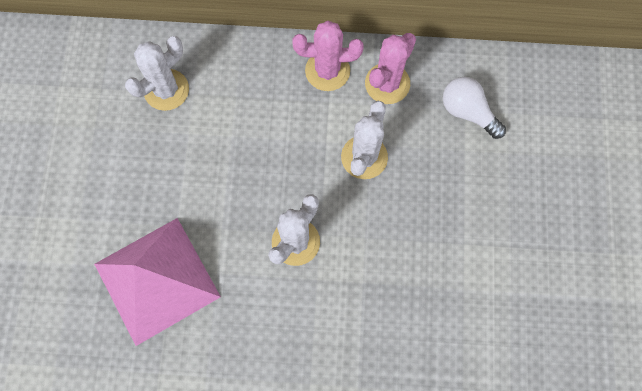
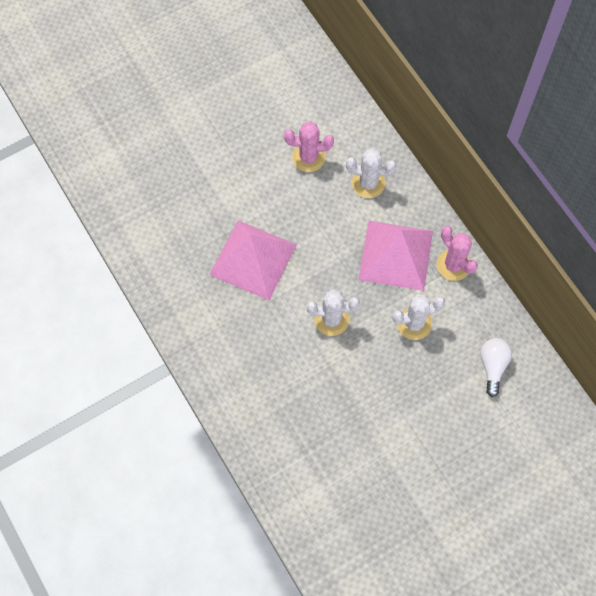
camera: 55 degrees right, 5 degrees down
pink cactus [365,33,416,104] -> pink cactus moved to [284,121,334,172]
none -> pink pyramid [358,221,433,291]

